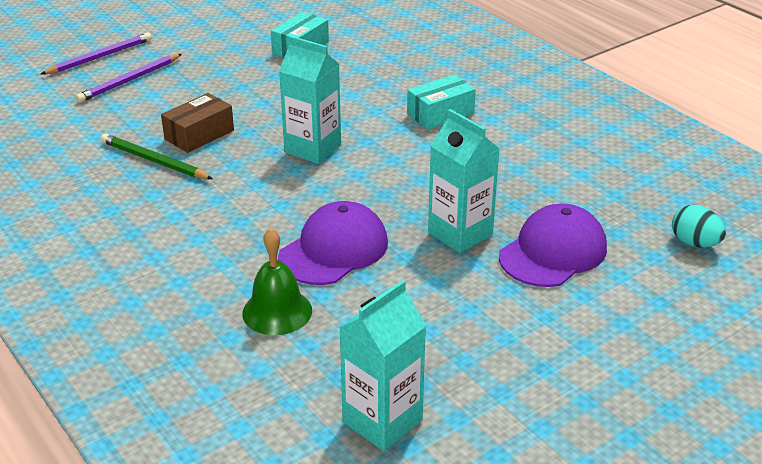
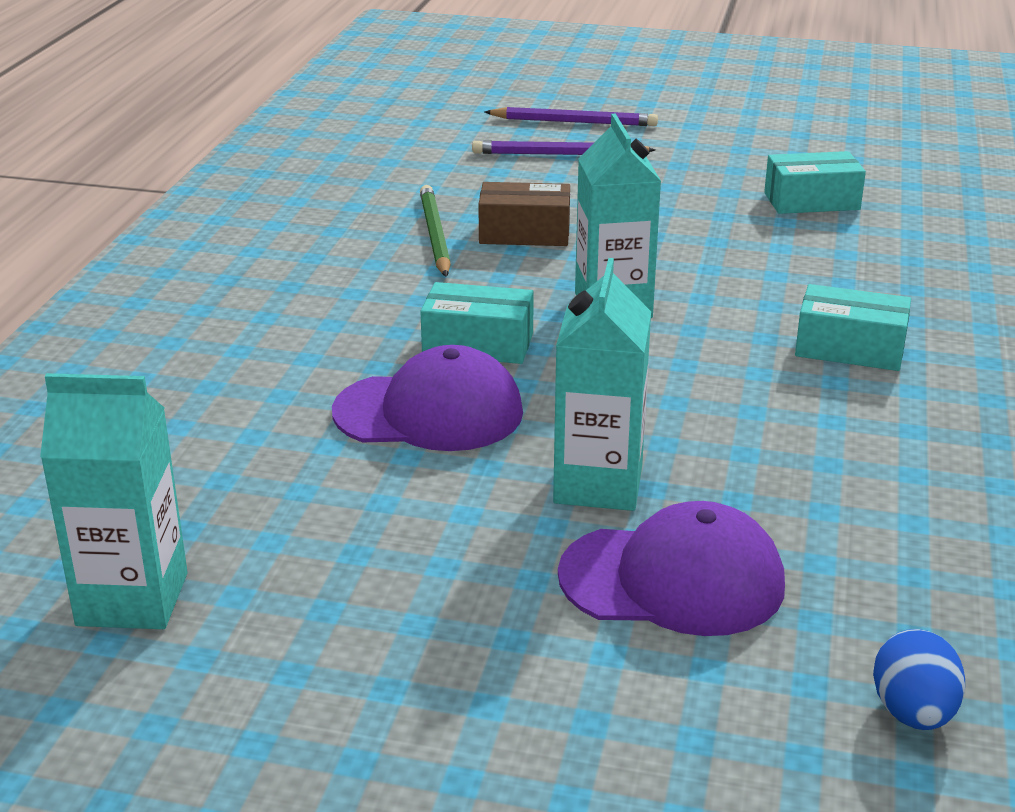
camera: 50 degrees right, 5 degrees down
green bell [242,228,312,335] -> none
turquoise egg [672,205,726,247] -> blue egg [873,629,965,730]
none -> turquoise box [420,282,534,364]

